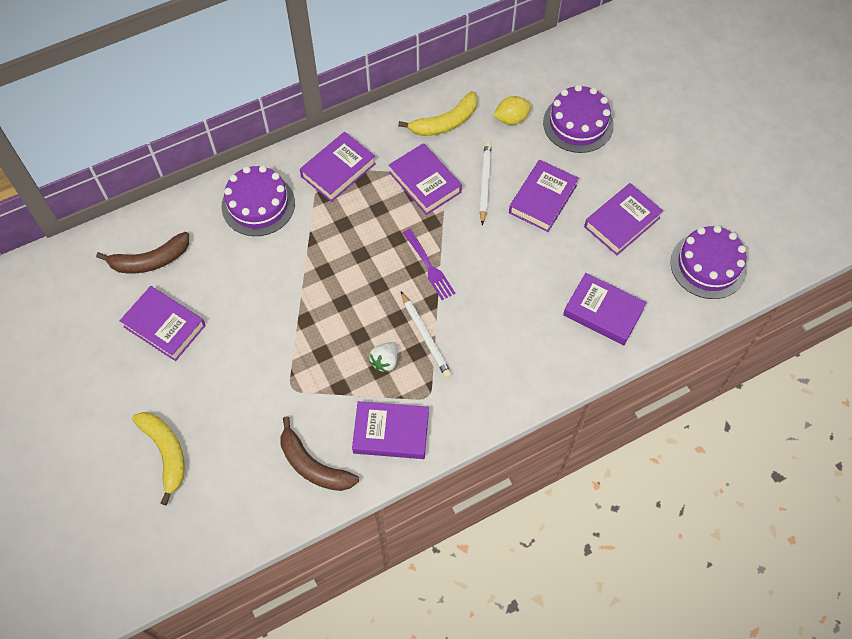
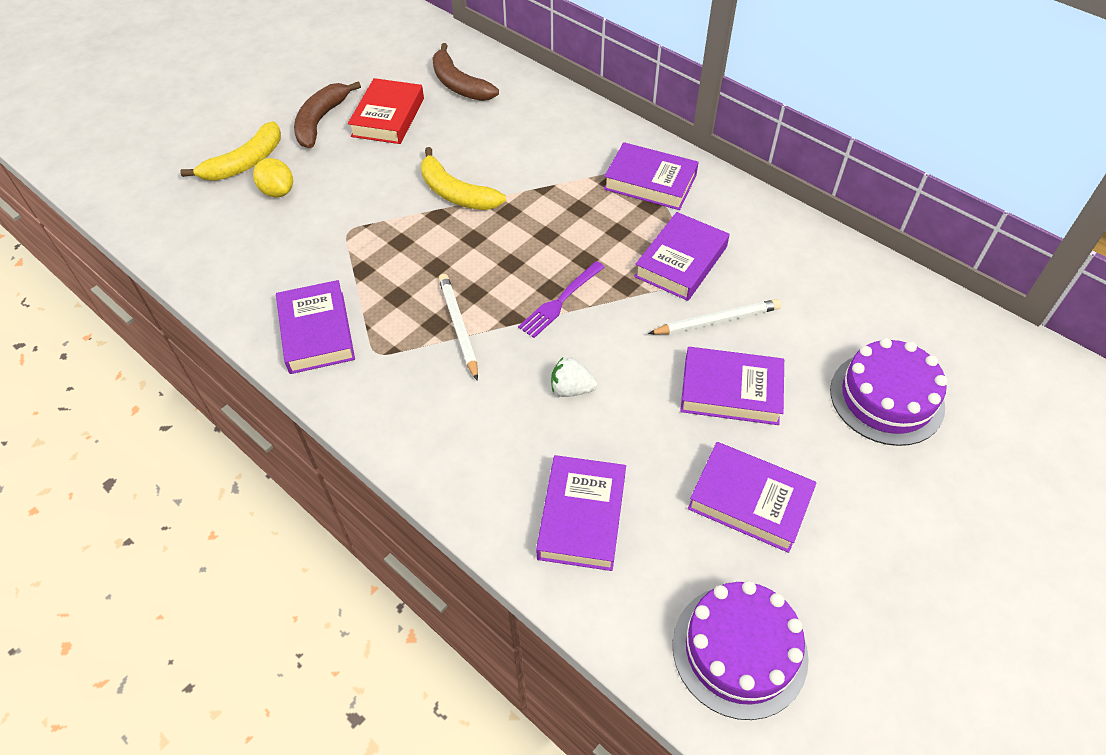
camera: 70 degrees right, 10 degrees down
purple book [120,286,206,361] -> red book [348,78,424,144]
purple cake [221,165,295,236] -> none
brown banana [281,416,359,491] -> brown banana moved to [294,81,361,148]
white strawberry [369,342,397,372] -> white strawberry moved to [551,357,598,397]
yellow banana [398,91,477,136] -> yellow banana moved to [421,147,506,210]
white pencil [401,291,452,378] -> white pencil turned 120 degrees clockwise [439,274,478,381]
yellow lemon [493,96,531,125] -> yellow lemon moved to [253,158,293,198]

